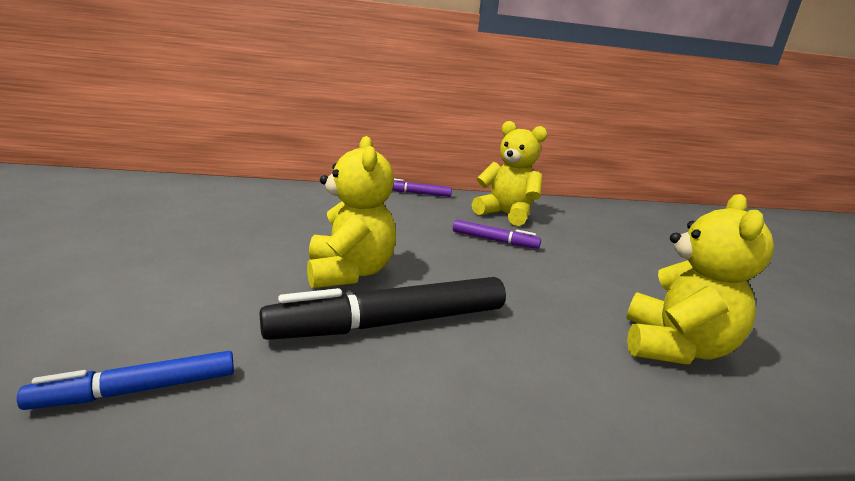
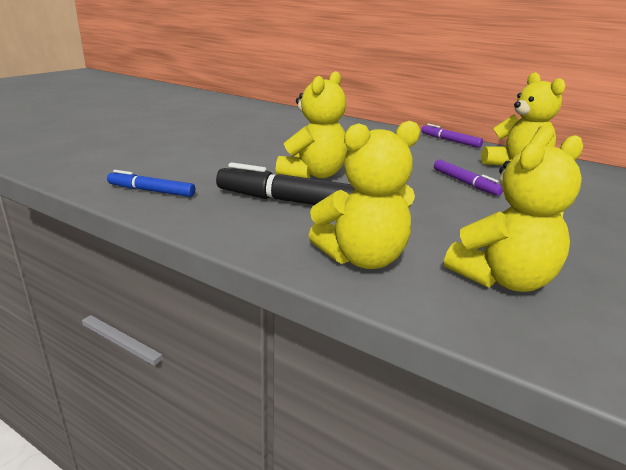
camera: 40 degrees right, 5 degrees up
none -> yellow teddy bear [308,121,420,269]

